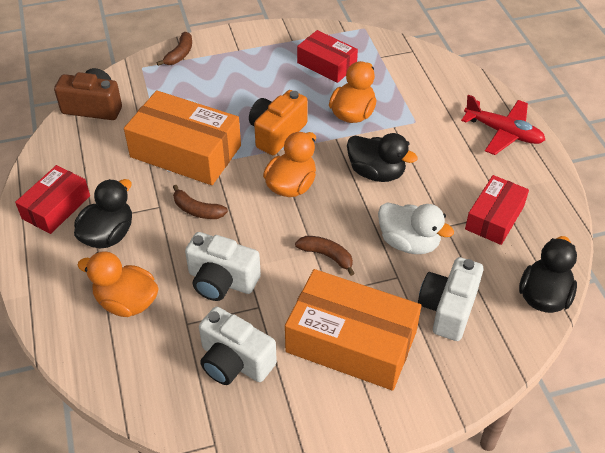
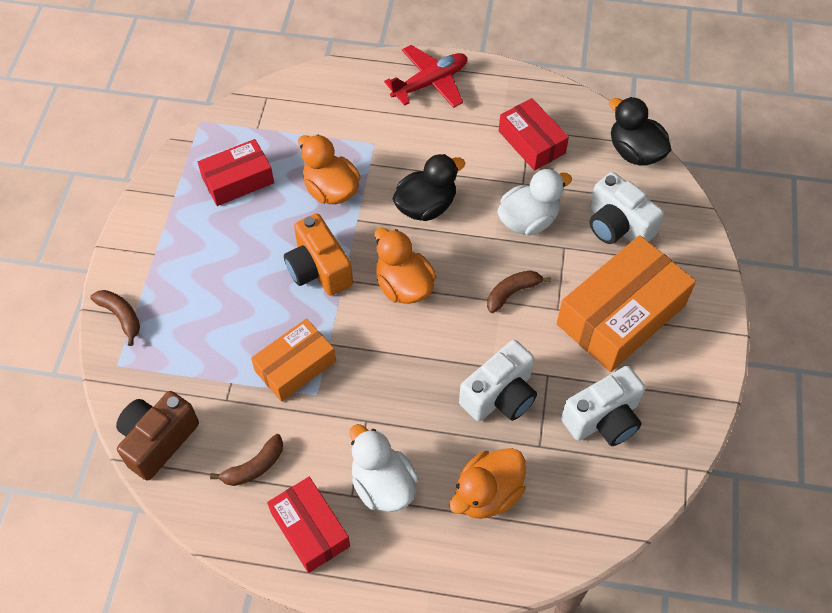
camera: 65 degrees left, 10 degrees up
black duck [74,179,132,248] -> white duck [350,424,419,512]
orange box [124,90,241,185] -> orange box [251,319,336,402], size x0.59
brown banana [173,185,228,219] -> brown banana moved to [210,434,283,486]

